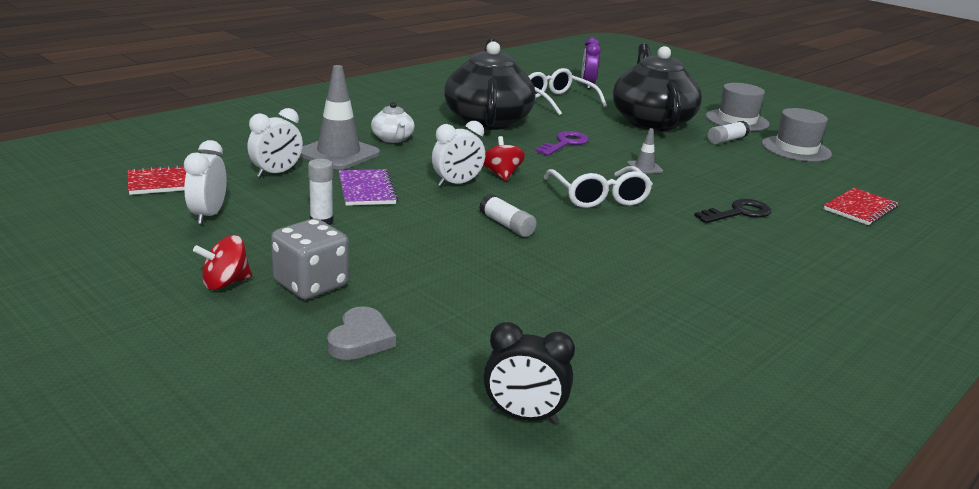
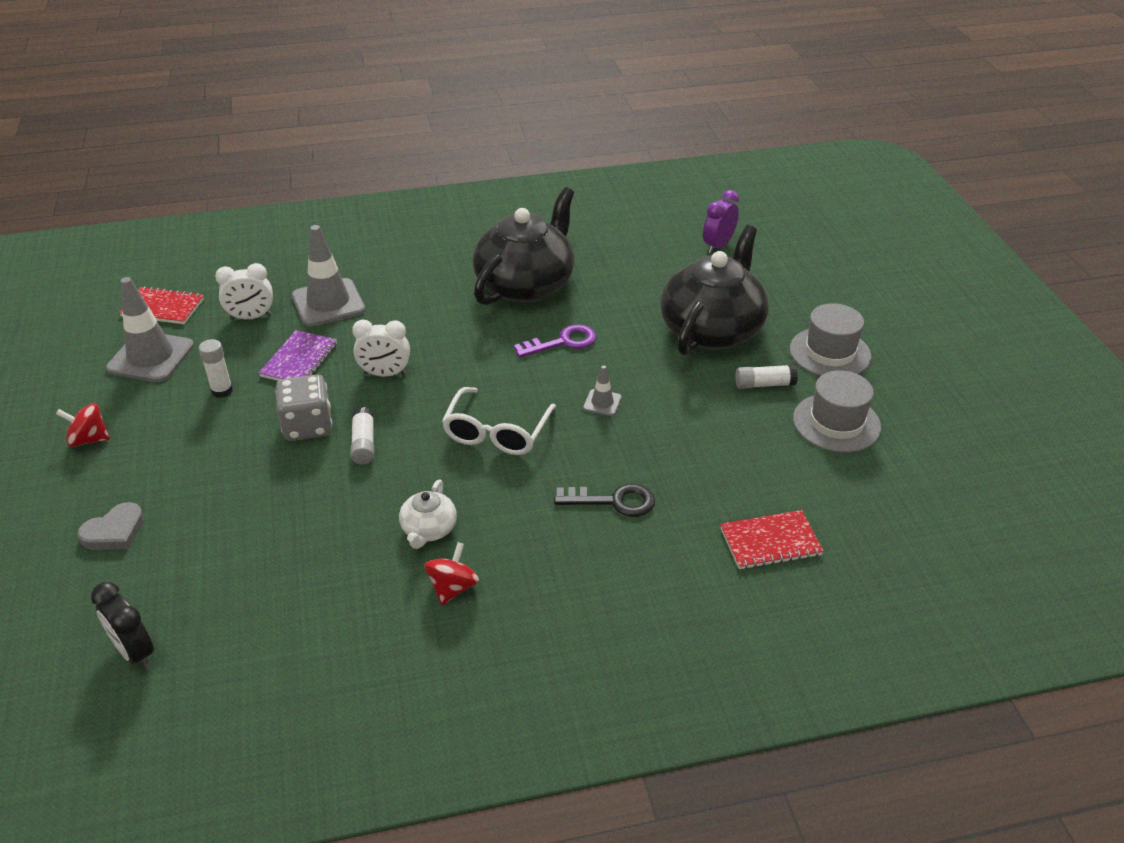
camera: 35 degrees right, 15 degrees up
white clock [184,140,227,224] -> grey traffic cone [106,277,194,382]
grey dice [271,218,349,300] -> grey dice moved to [276,374,332,441]
white teapot [371,102,415,143] -> white teapot moved to [399,480,457,549]
red spinning top [483,136,525,181] -> red spinning top moved to [424,542,479,605]
white glasses [528,68,607,116] -> none

